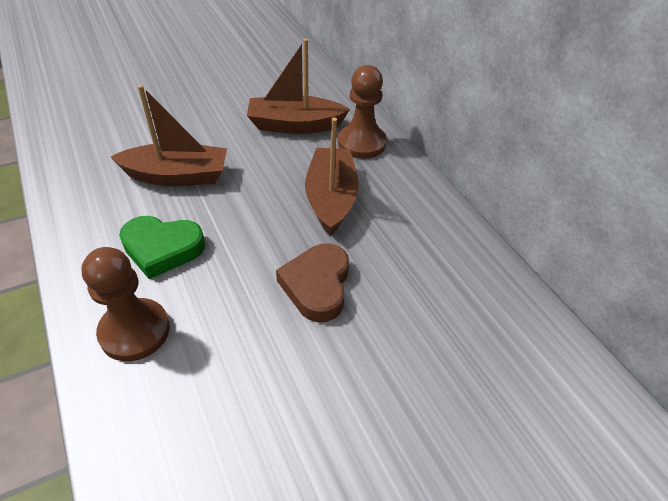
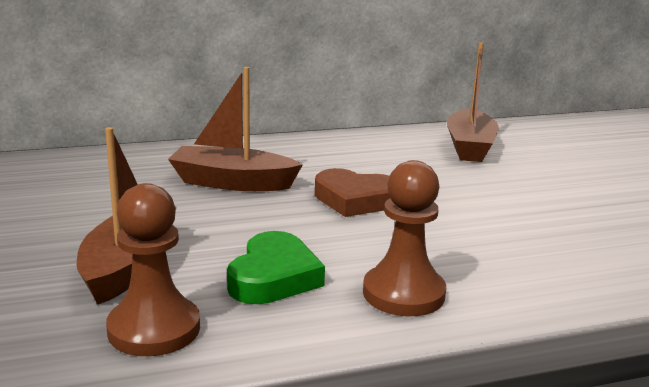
camera: 80 degrees left, 25 degrees down
brown boat [247,38,350,134] -> brown boat moved to [447,42,499,162]
brown pawn [338,65,387,159] -> brown pawn moved to [106,183,200,356]

